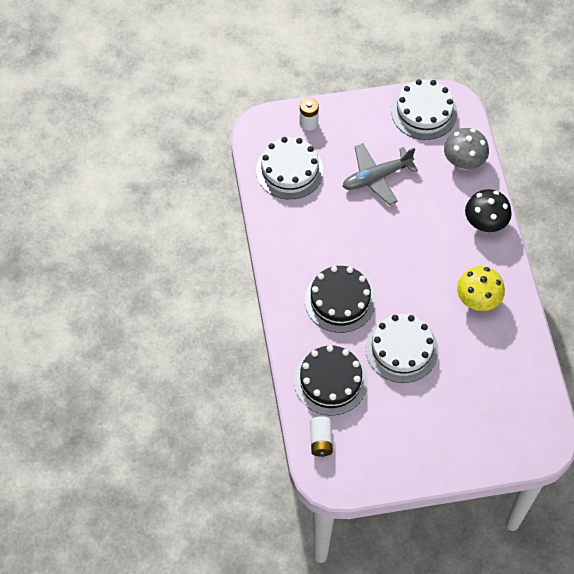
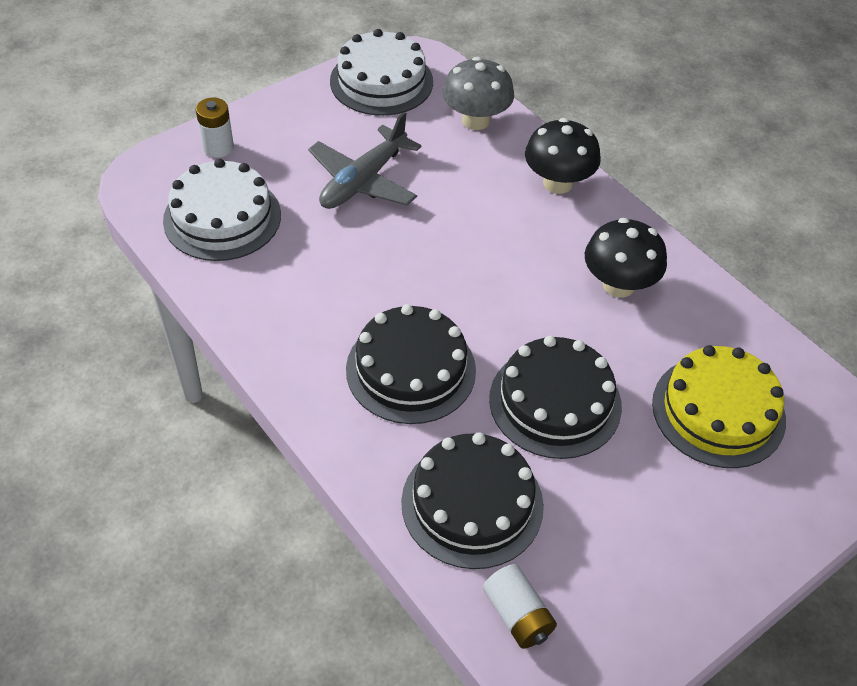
camera: 30 degrees left, 10 degrees down
white cake [366,314,438,383] -> black cake [489,336,622,459]
yellow mushroom [457,266,505,311] -> black mushroom [585,218,667,297]
none -> yellow cake [652,345,786,468]

